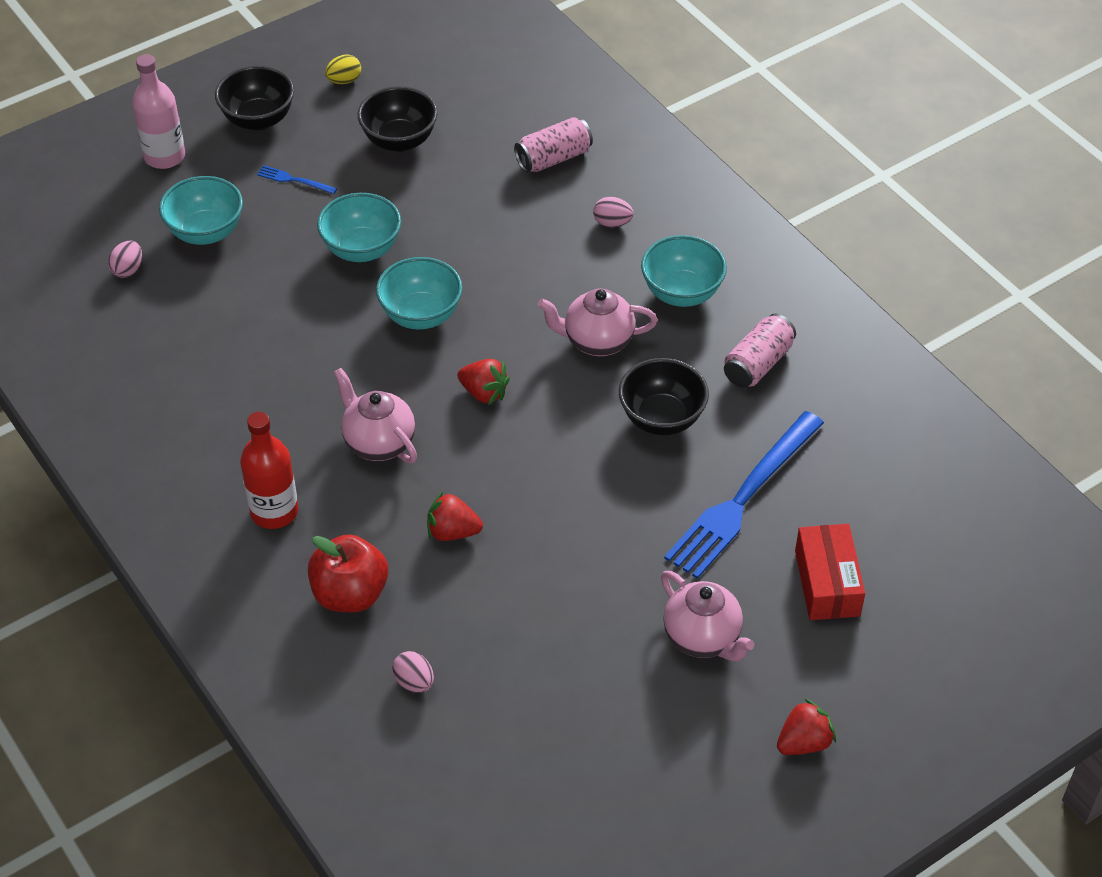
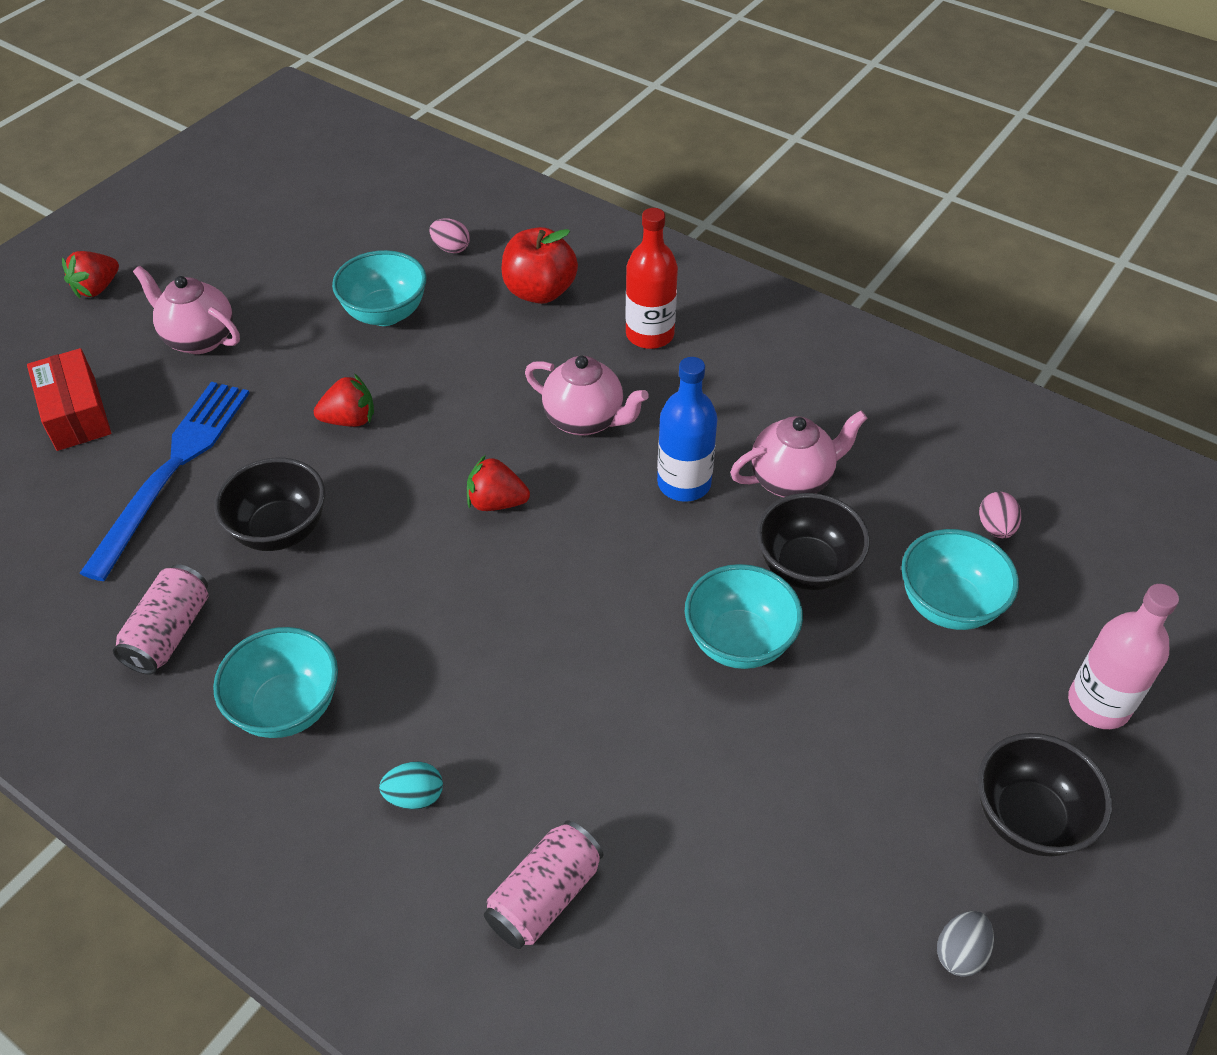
camera: 160 degrees right, 0 degrees up
blue fork [257,165,337,194] -> none
yellow egg [325,54,361,84] -> grey egg [937,911,994,977]
black bowl [358,86,438,152] -> black bowl moved to [757,493,870,590]
turquoise bowl [376,257,463,330] -> turquoise bowl moved to [332,250,427,326]
red strawberry [427,491,483,541] -> red strawberry moved to [314,374,374,427]
pink teapot [538,288,657,356] -> pink teapot moved to [730,410,867,498]
pink egg [593,197,634,227] -> turquoise egg [379,762,443,810]
none -> blue bottle [657,357,718,502]

